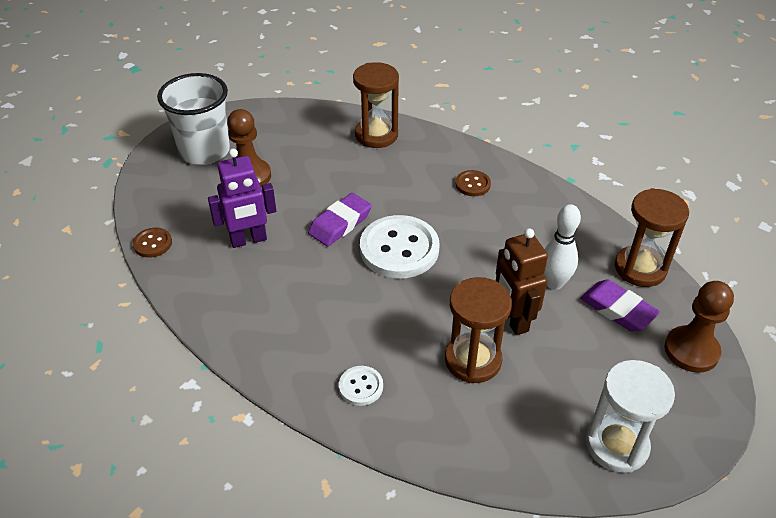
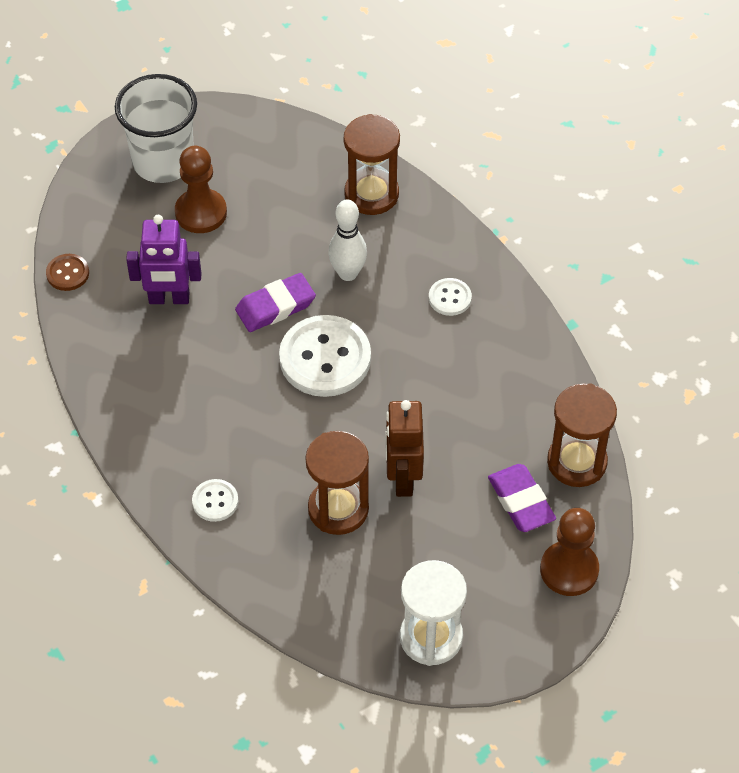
camera: 20 degrees right, 10 degrees up
brown button [455,170,491,196] -> white button [429,278,472,316]
white bowling pin [543,204,581,290] -> white bowling pin moved to [328,199,367,281]

